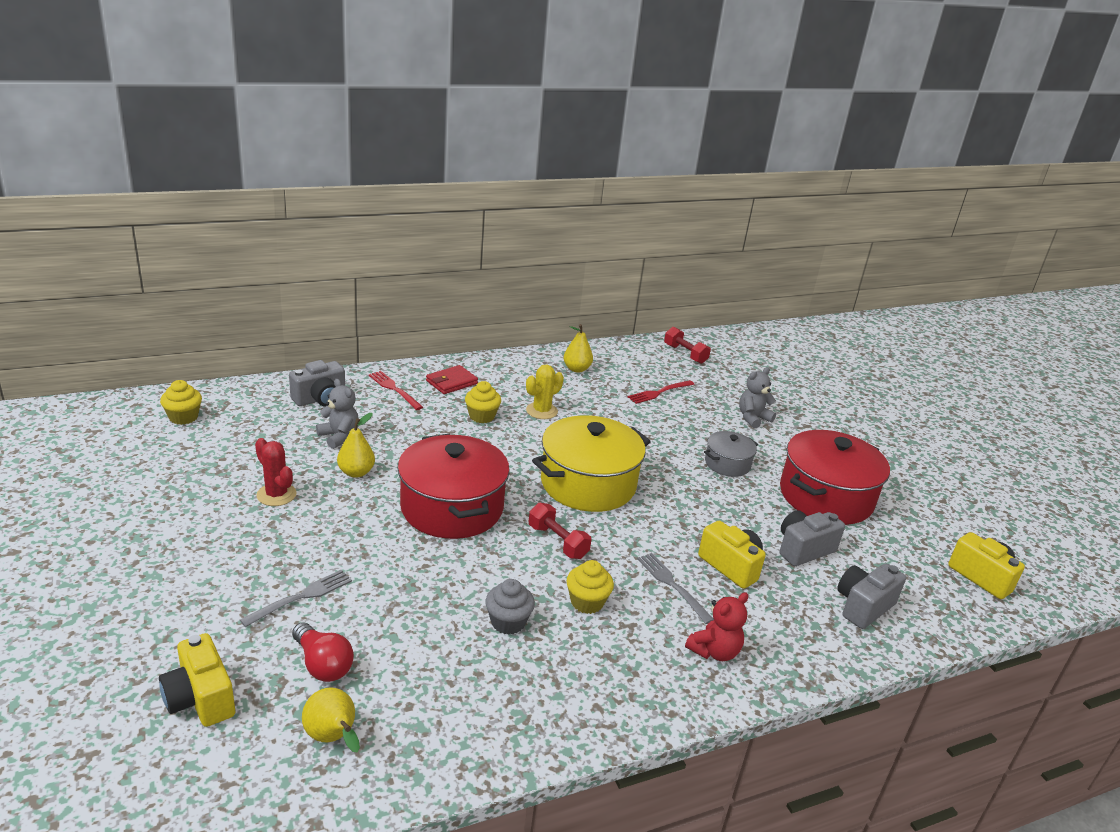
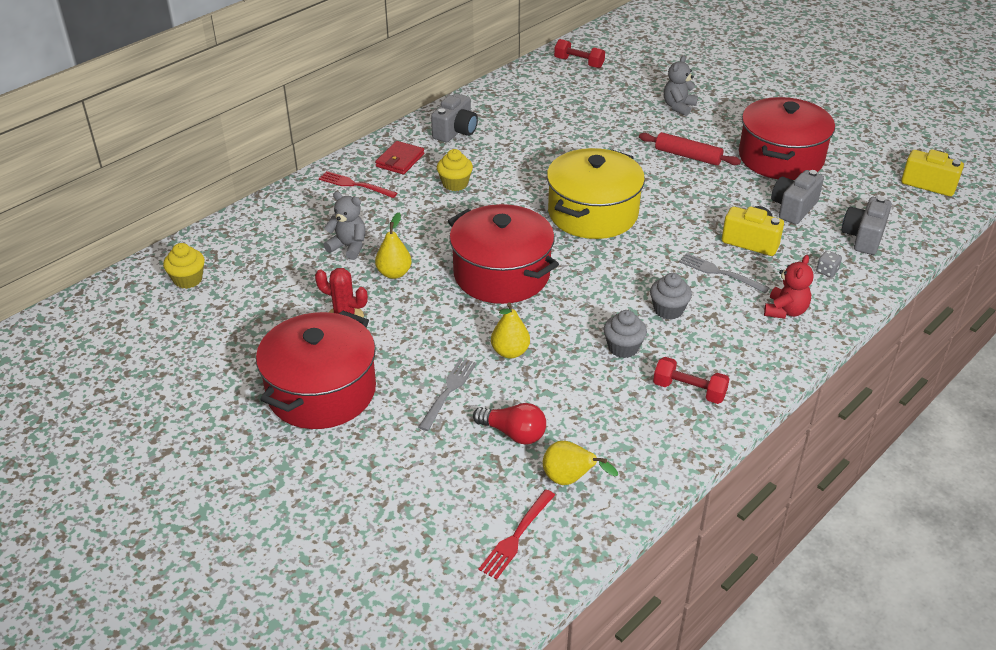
camera: 20 degrees left, 10 degrees up
yellow camera [159,633,235,727] -> none
grey camera [289,360,345,407] -> grey camera moved to [431,93,478,142]
yellow cactus [526,364,564,419] -> none
red dumbbell [529,503,592,559] -> red dumbbell moved to [653,357,730,404]
yellow pear [564,324,593,373] -> yellow pear moved to [491,302,530,359]
yellow cupcake [567,560,614,614] -> grey cupcake [650,273,692,320]
red fork [628,380,694,404] -> red fork moved to [478,489,555,580]
grey pot [704,431,758,477] -> red rolling pin [639,132,741,166]
none -> red pot [256,310,376,429]
none -> grey dice [816,251,842,277]

